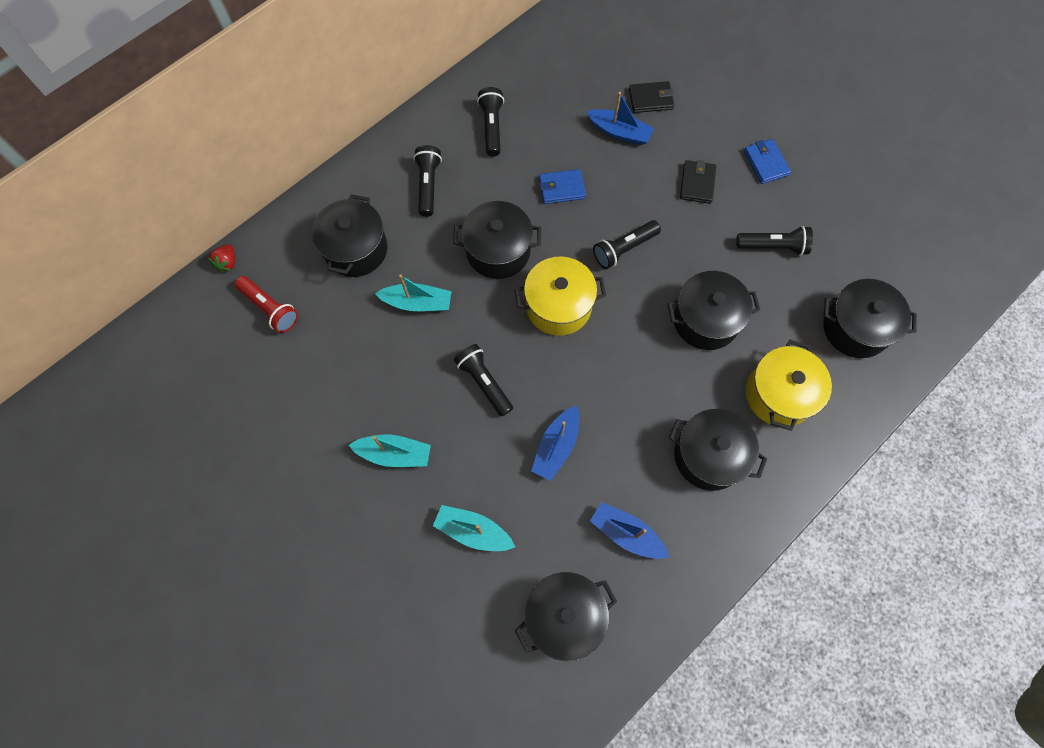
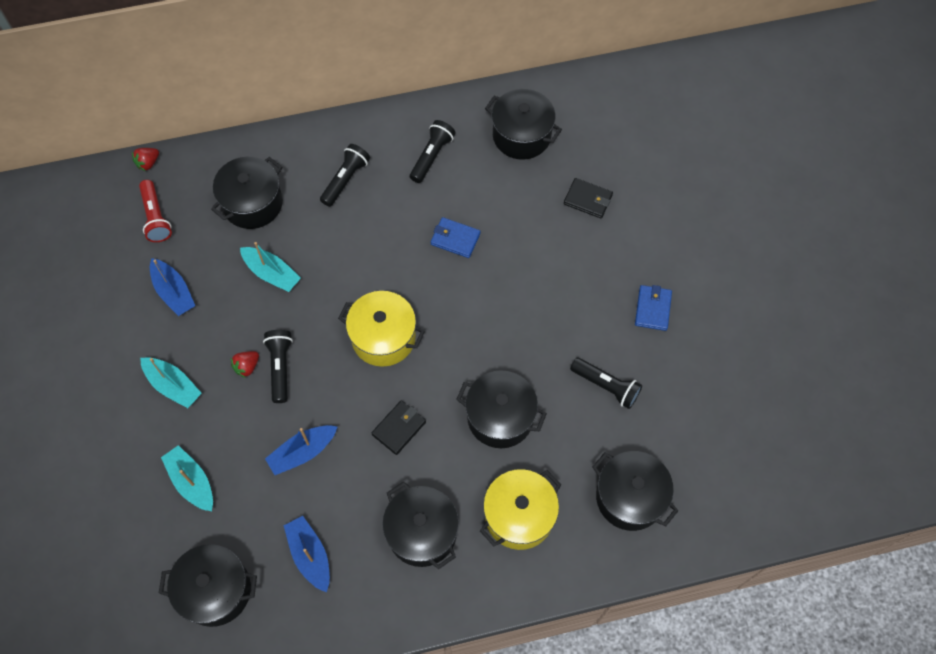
camera: 30 degrees right, 5 degrees down
black pot [453,201,541,279] -> black pot moved to [485,89,562,160]
blue boat [586,92,654,145] -> blue boat moved to [150,258,195,316]
black flashlight [593,220,661,269] -> none
black wallet [680,160,716,204] -> black wallet moved to [371,401,426,455]
none -> red strawberry [231,351,259,378]

